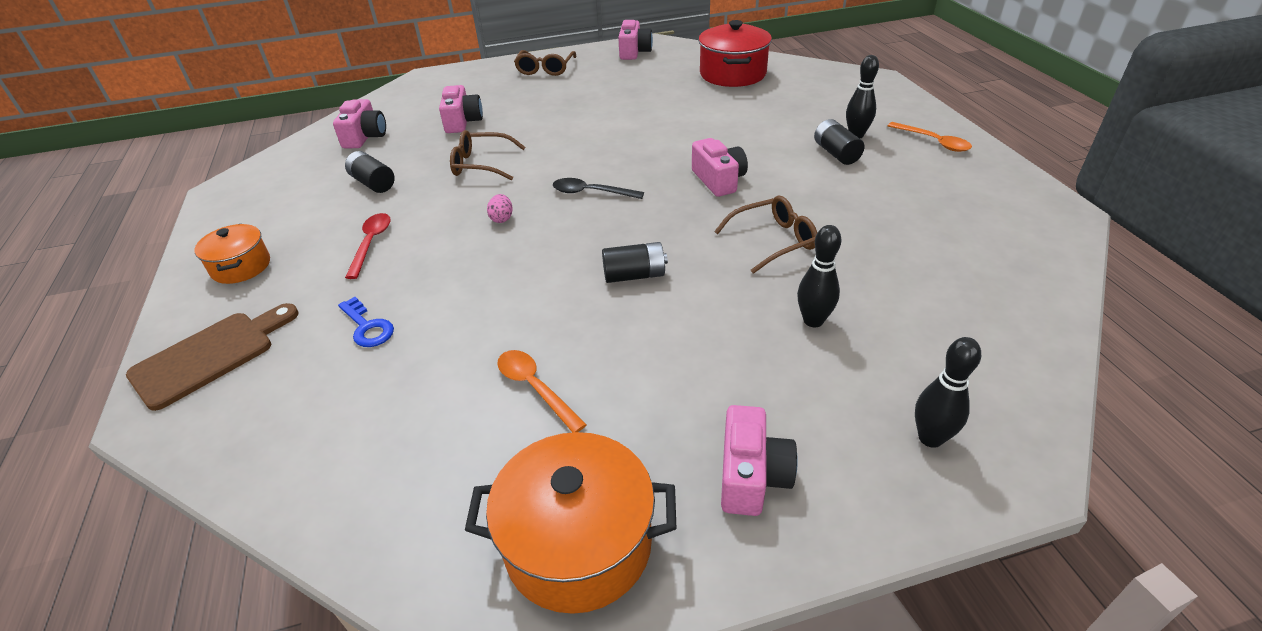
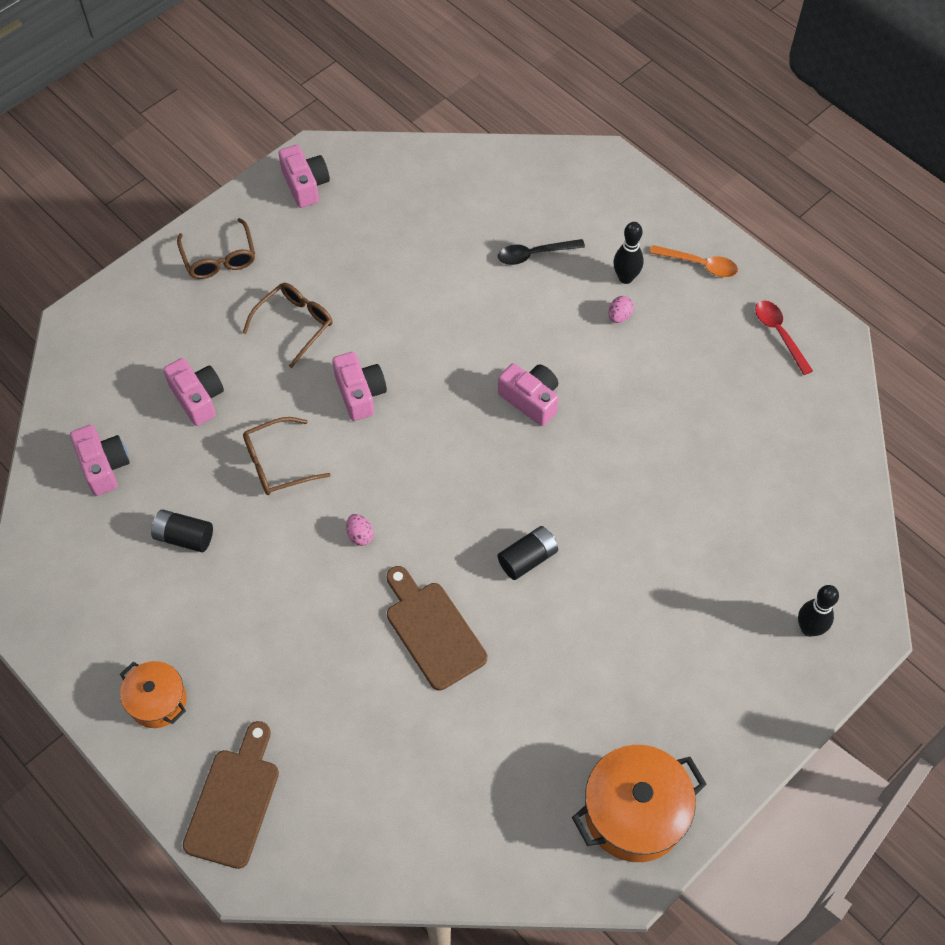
camera: 30 degrees left, 20 degrees up
blue key [338,297,394,347] -> none
red spoon [345,213,391,279] -> red spoon moved to [755,301,813,375]
orange spoon [497,350,587,433] -> none
black spoon [553,178,644,199] -> black spoon moved to [498,239,585,265]
red pot [698,20,772,87] -> none
brown glasses [714,196,817,274] -> brown glasses moved to [243,283,333,368]
pink camera [721,405,798,516] -> pink camera moved to [332,352,387,421]
black bowling pin [797,225,841,328] -> none
black battery [814,119,865,165] -> pink egg [608,296,634,323]
none -> brown cutting board [387,566,487,690]

